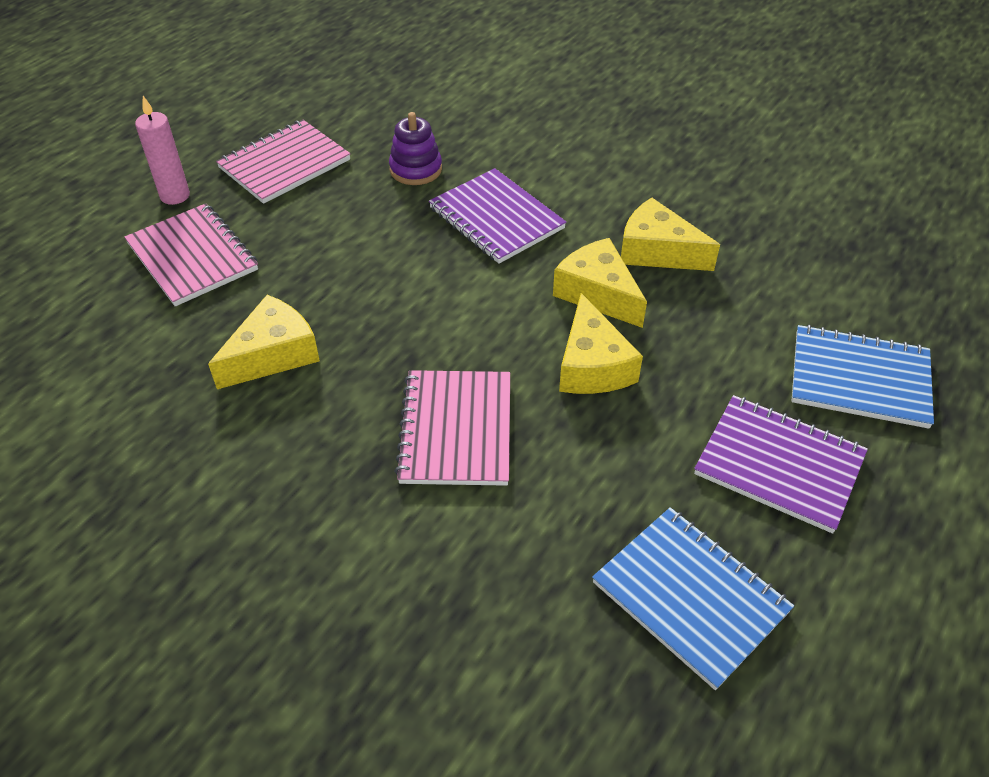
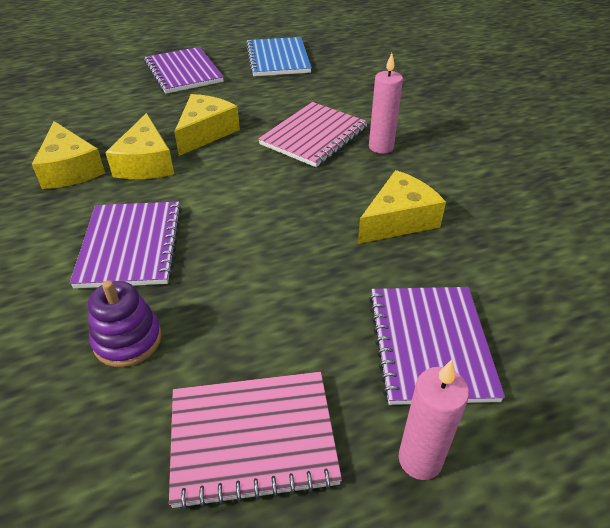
camera: 145 degrees left, 5 degrees down
pink notebook [124,203,258,307] -> purple notebook [369,287,505,405]
yellow cheese [208,295,320,389] -> yellow cheese turned 150 degrees clockwise [358,170,446,244]
blue notebook [791,325,934,429] -> none
none -> pink candle [369,53,403,154]

